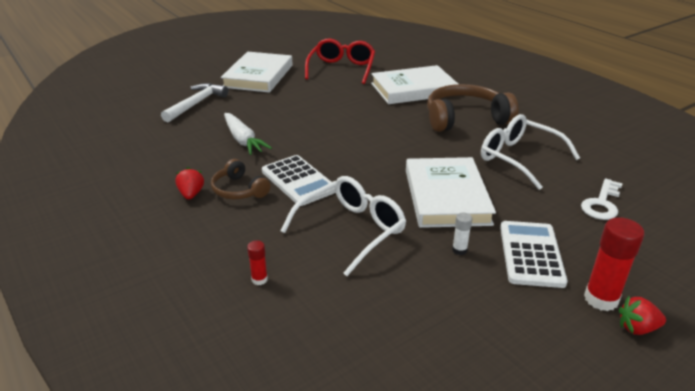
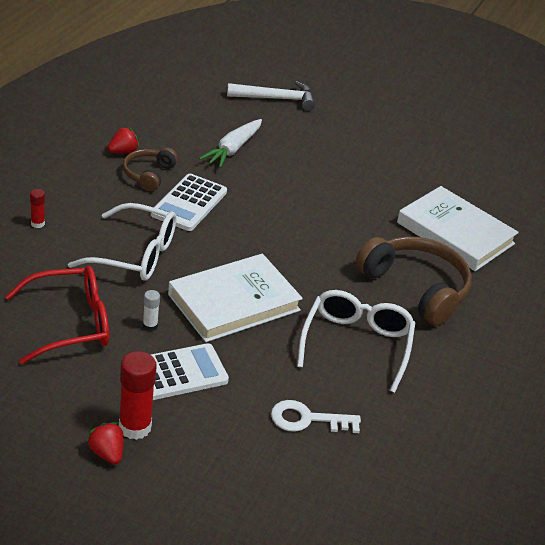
camera: 55 degrees right, 5 degrees up
white book [221,52,293,93] -> none
red glasses [305,39,375,84] -> red glasses moved to [5,266,109,364]

